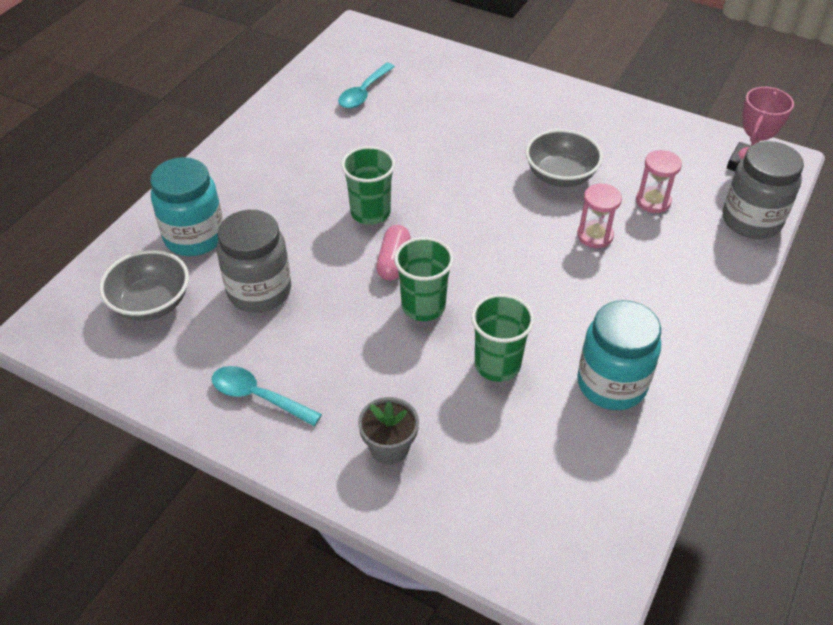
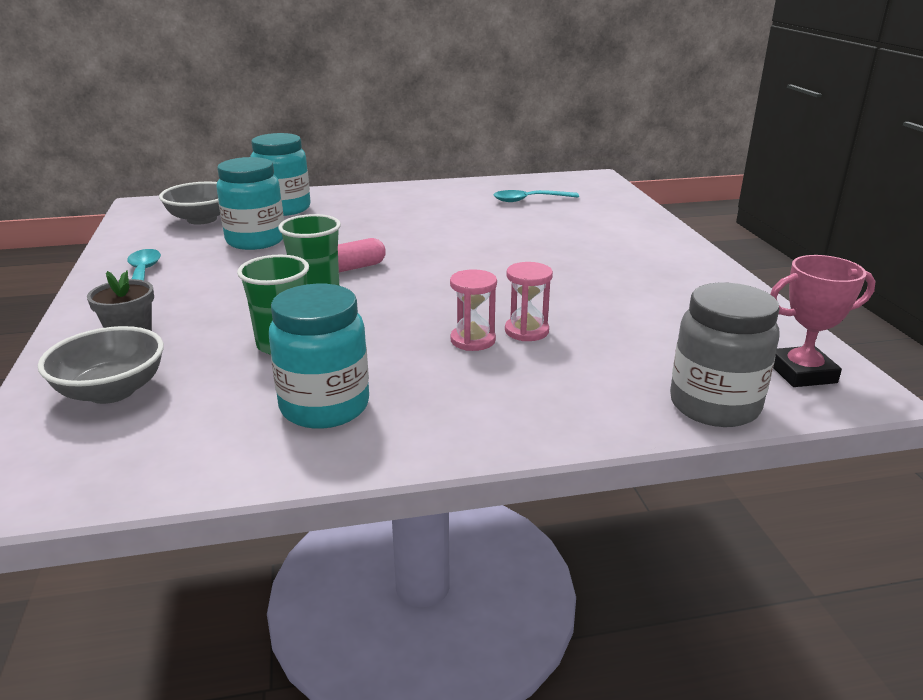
camera: 50 degrees right, 20 degrees down
grey jar [217,210,291,313] -> turquoise jar [216,157,284,250]
green cup [341,146,395,225] -> none
grey bowl [525,129,603,187] -> grey bowl moved to [38,326,164,404]
pink hourglass [636,150,682,213] -> pink hourglass moved to [450,269,497,351]

